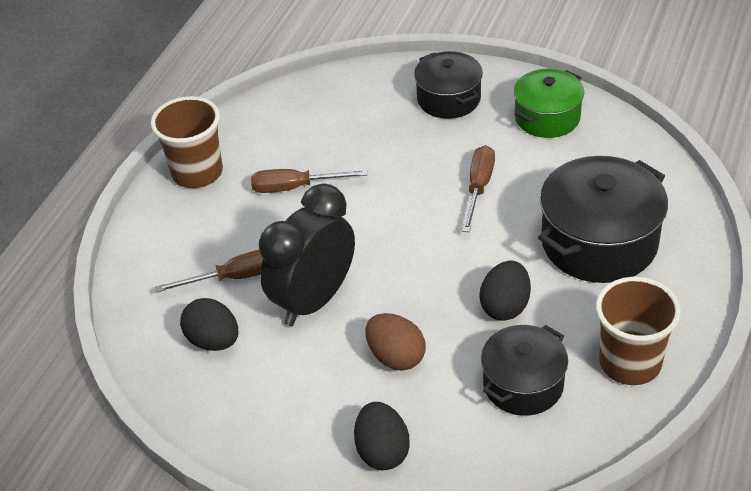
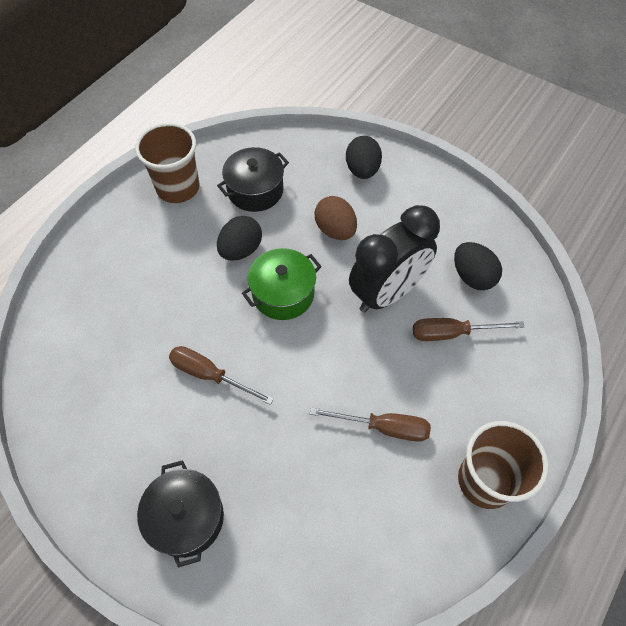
camera: 170 degrees left, 15 degrees up
brown screwdriver [462,145,495,232] -> brown screwdriver turned 90 degrees clockwise [169,346,274,405]
green pot [513,69,584,138] -> green pot moved to [242,248,322,320]
black pot [538,156,668,283] -> none

